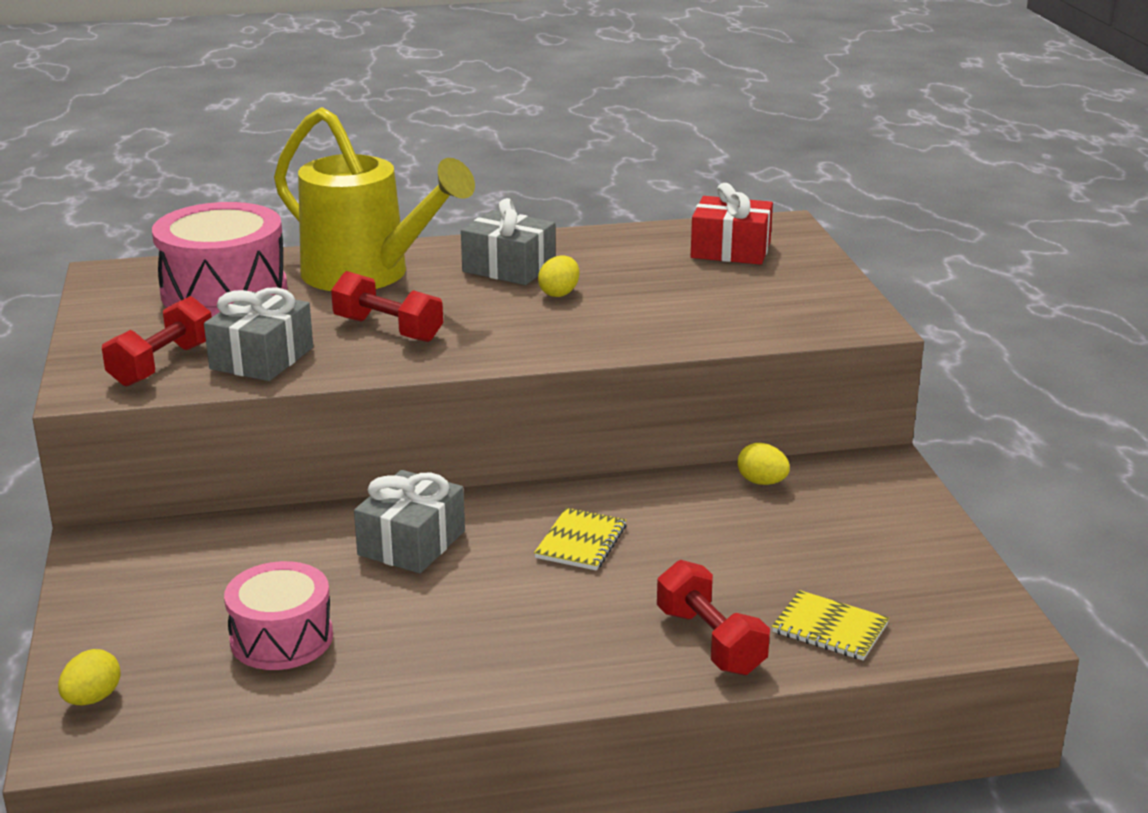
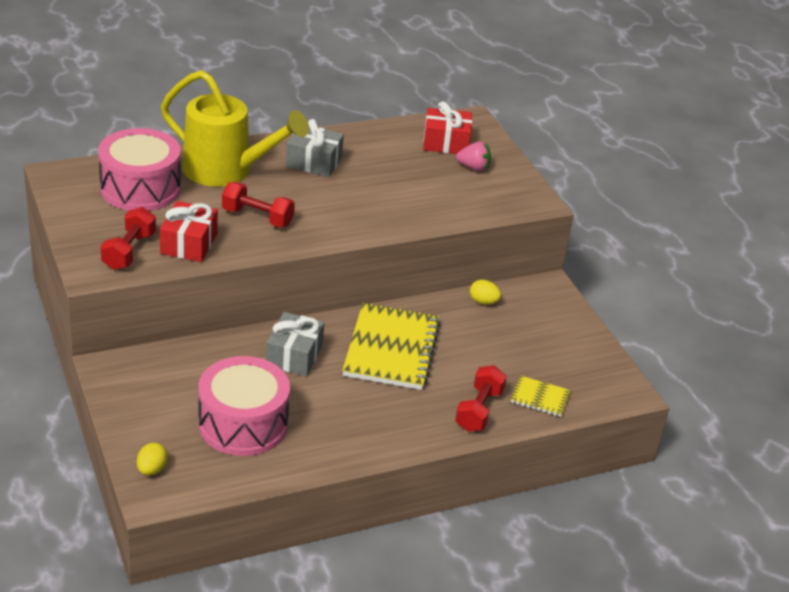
camera: 15 degrees left, 10 degrees up
grey gift [204,287,313,381] -> red gift [160,201,218,262]
pink drum [224,561,333,670] -> pink drum [198,356,290,456], size x1.54
yellow notebook [534,508,627,571] -> yellow notebook [342,303,441,390], size x2.10
yellow egg [538,255,580,297] -> none
red dumbbell [657,560,770,675] -> red dumbbell turned 60 degrees clockwise [455,365,507,432]
none -> pink strawberry [456,141,491,171]

